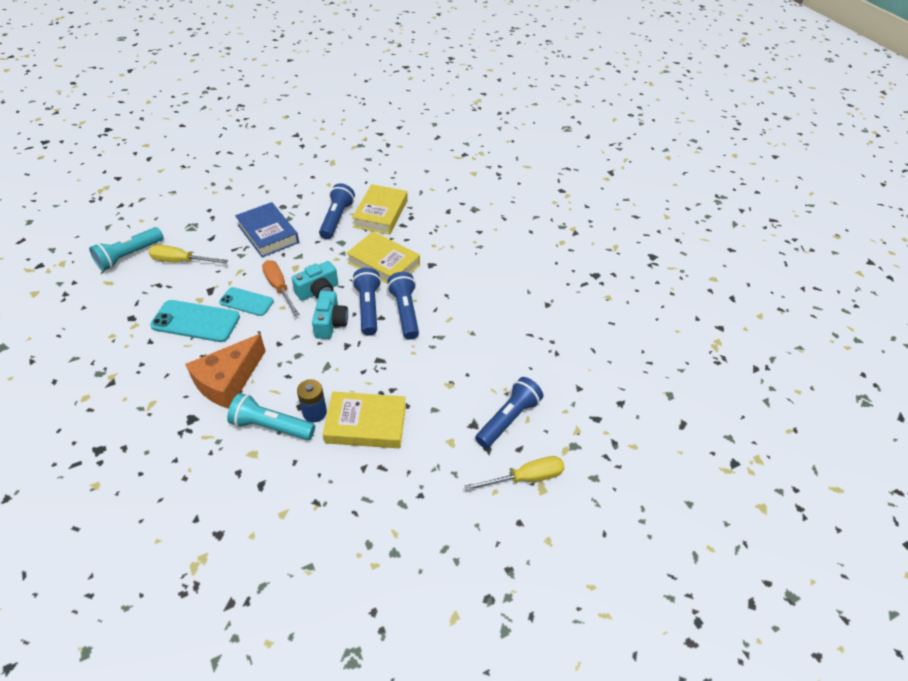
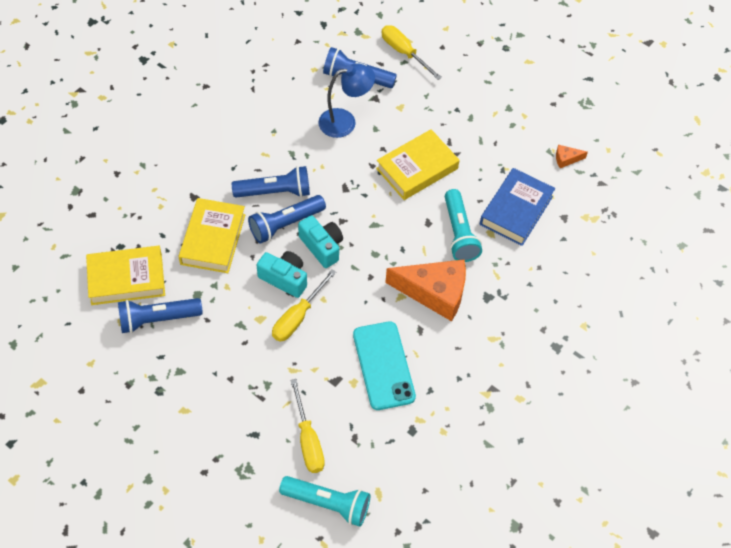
camera: 115 degrees left, 10 degrees up
turquoise phone [219,287,274,316] -> none
blue book [235,202,299,257] -> blue book moved to [480,168,555,246]
orange screwdriver [262,260,299,316] -> yellow screwdriver [272,269,337,342]
blue battery [297,379,327,423] -> none
turquoise camera [312,291,348,339] -> turquoise camera turned 75 degrees clockwise [298,215,343,268]
yellow book [323,392,406,448] -> yellow book turned 75 degrees clockwise [376,129,459,200]
blue flashlight [387,272,419,340] -> blue flashlight turned 150 degrees counterclockwise [232,166,310,198]
none -> blue lamp [318,63,375,138]
none -> orange cheese [556,145,588,168]

